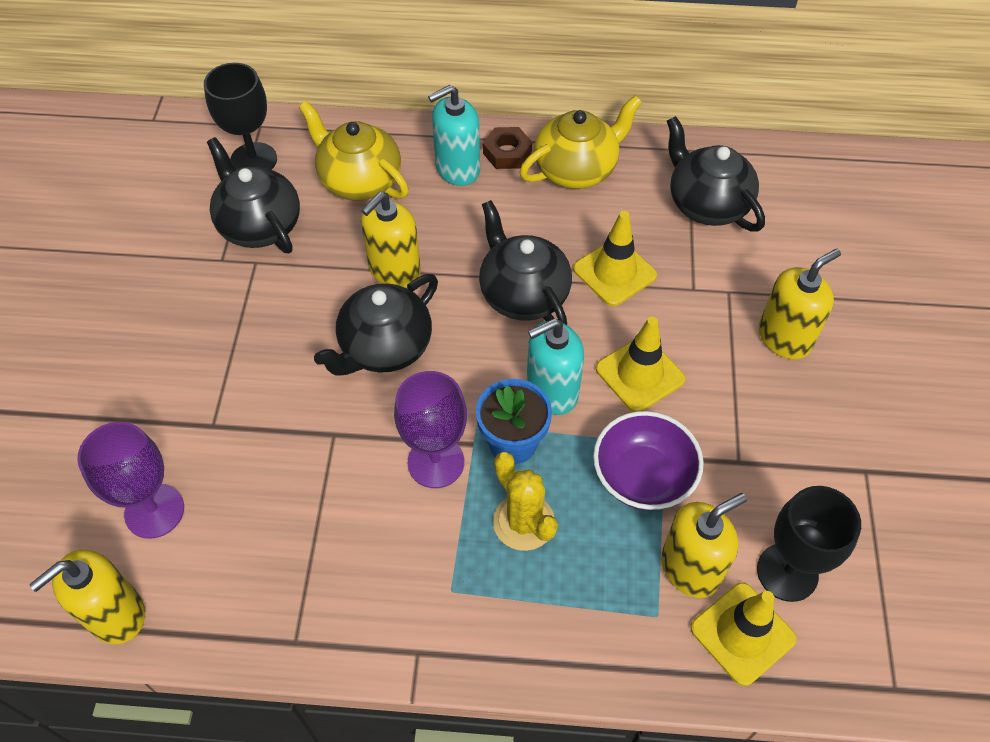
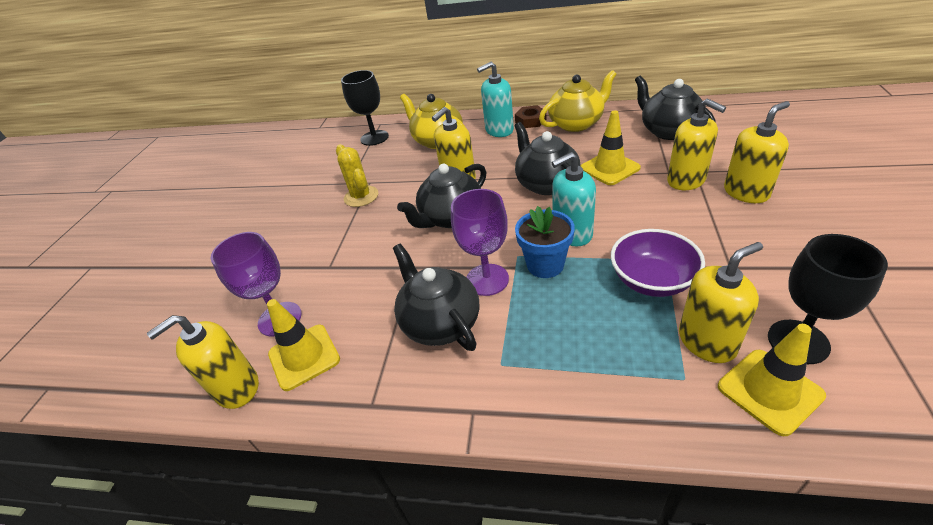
camera: 10 degrees right, 15 degrees down
black teapot [207,137,300,253] -> black teapot moved to [393,243,479,351]
yellow cactus [493,452,558,551] -> yellow cactus moved to [336,144,378,207]
yellow traffic cone [596,317,685,412] -> yellow traffic cone moved to [267,299,340,391]
none -> yellow soap dispenser [667,99,726,190]

